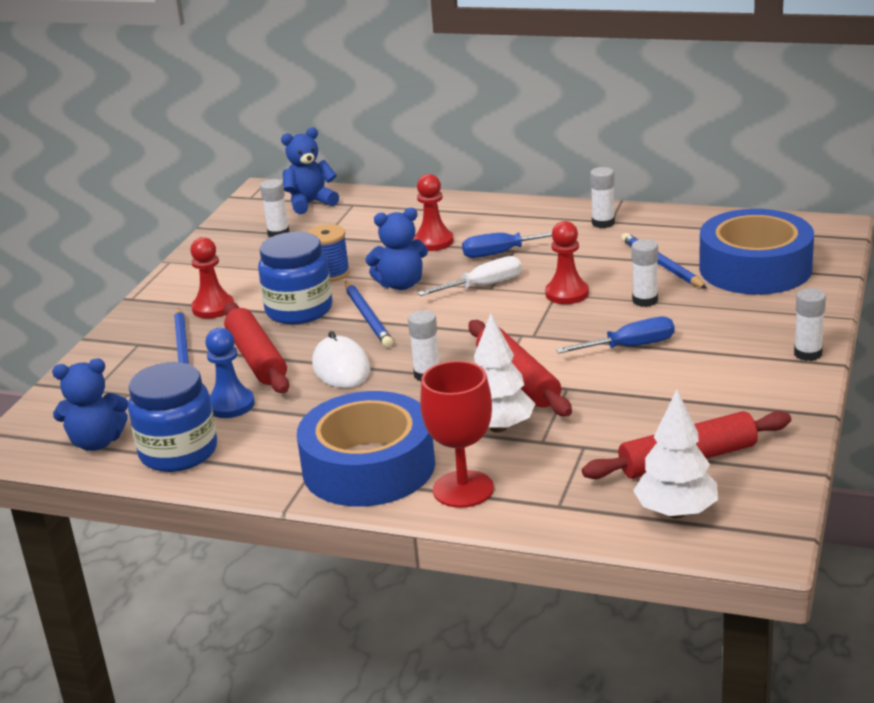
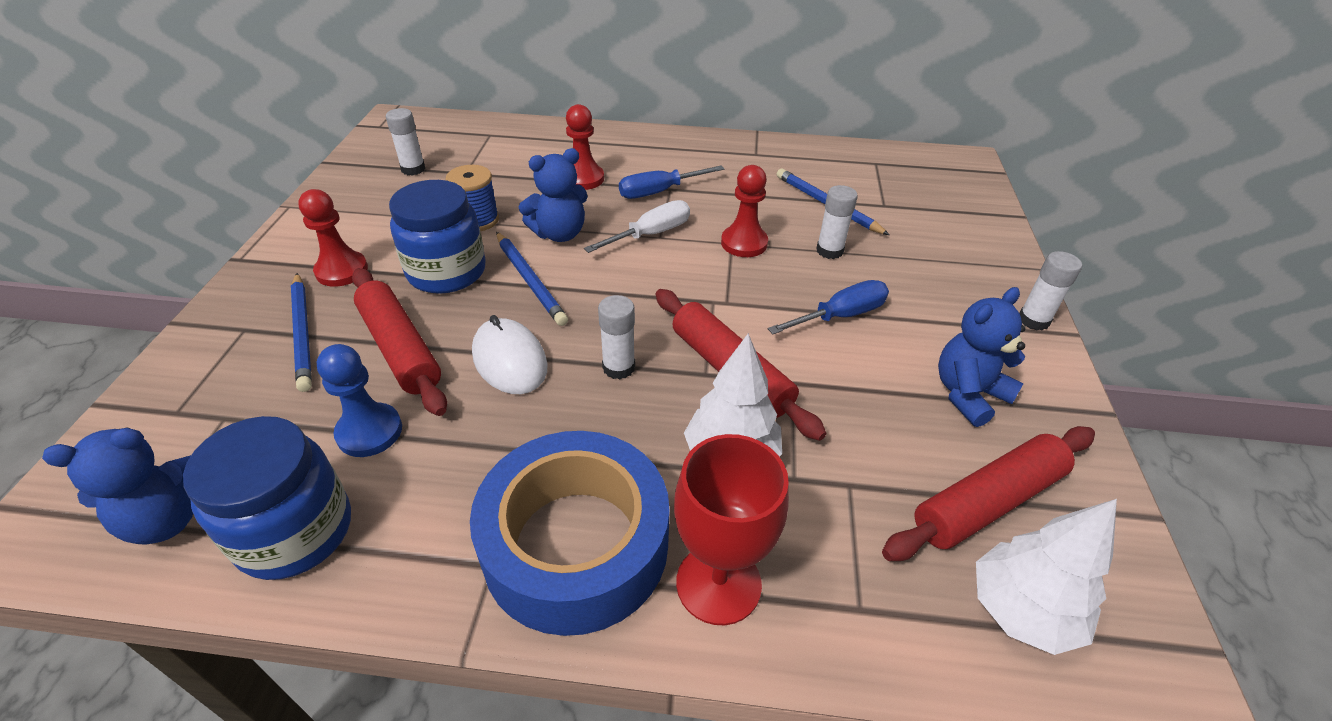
camera: 15 degrees left, 15 degrees up
blue teddy bear [281,127,339,214] -> blue teddy bear moved to [938,287,1025,427]
white glue stick [590,167,615,228] -> none
blue tape [699,209,814,295] -> none

